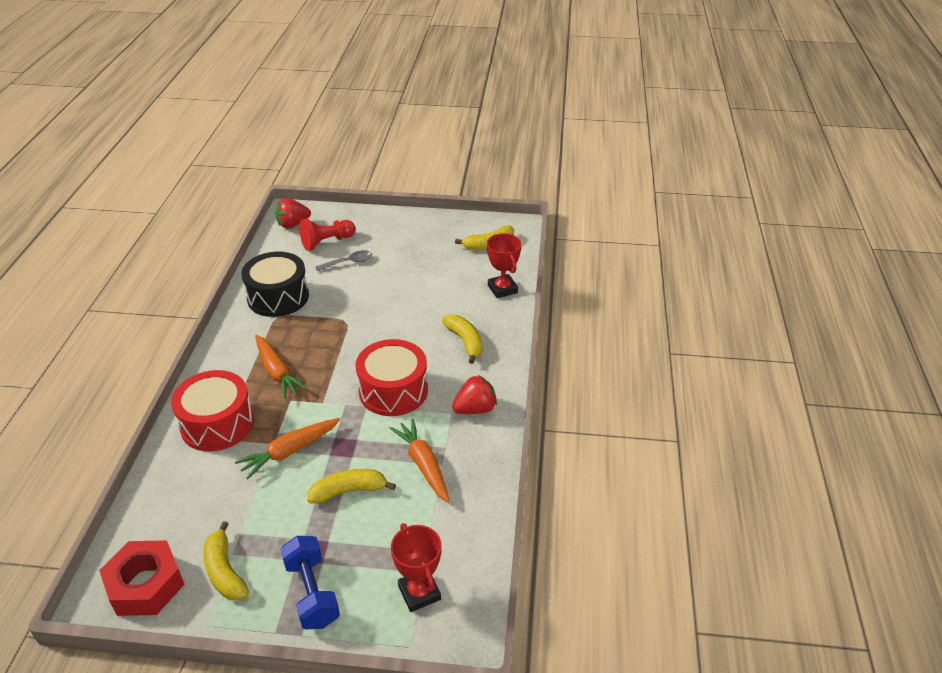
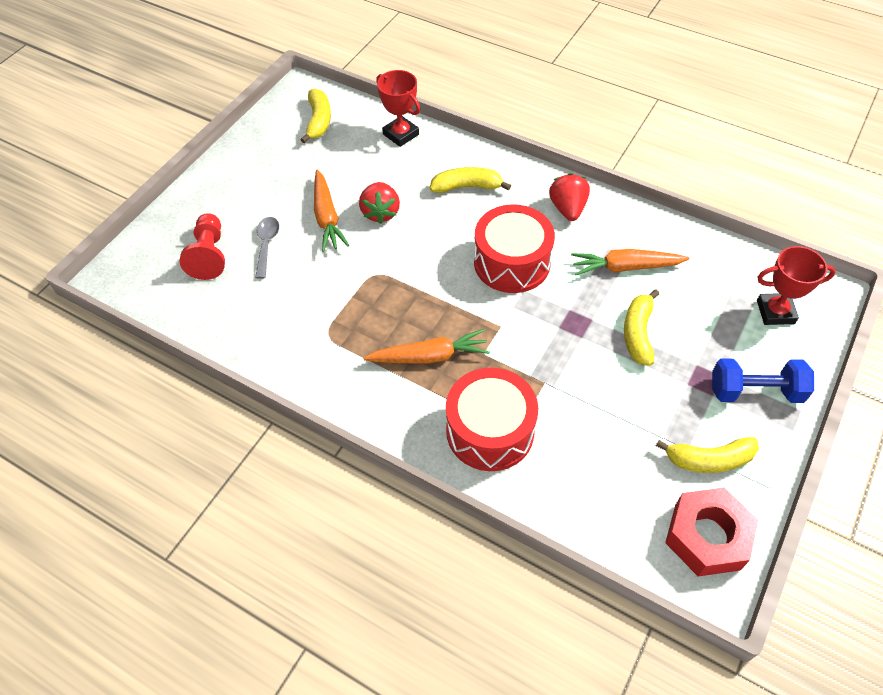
camera: 65 degrees left, 15 degrees up
orange carrot [235,418,340,479] -> orange carrot moved to [314,170,349,252]
black drum [241,252,309,317] -> none
red strawberry [276,198,311,229] -> red strawberry moved to [359,182,400,224]
red trophy [487,233,522,298] -> red trophy turned 45 degrees clockwise [376,70,420,147]

